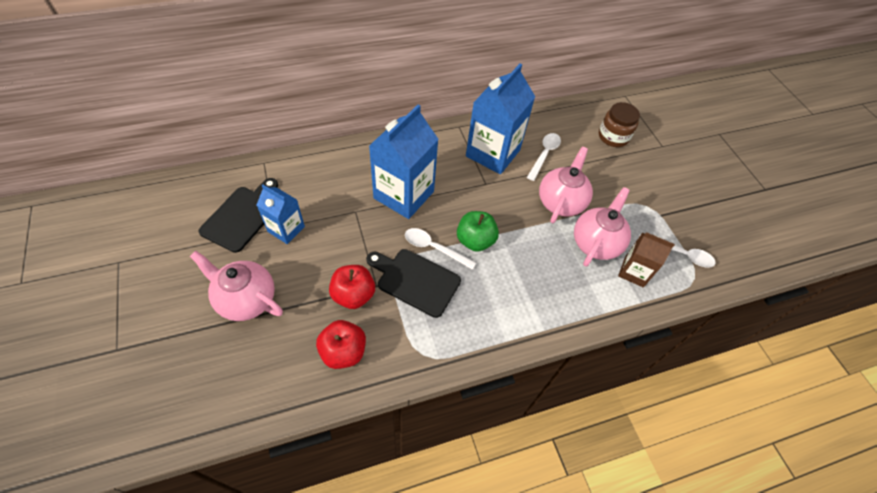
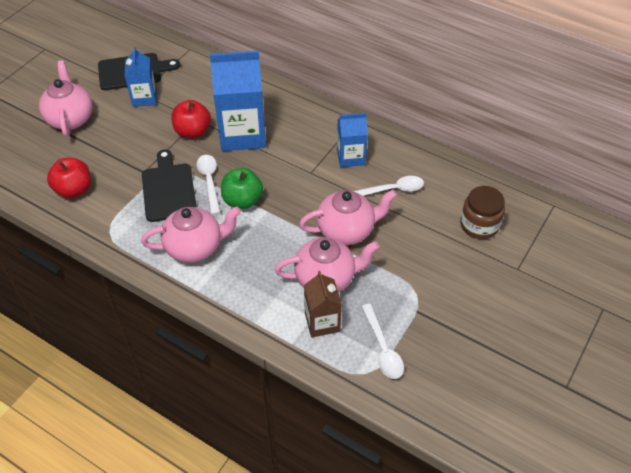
camera: 55 degrees right, 5 degrees down
red apple [329,265,375,309] -> red apple moved to [171,100,211,138]
blue carton [466,63,535,174] -> blue carton [337,113,368,167], size x0.56
none -> pink teapot [141,206,241,263]

